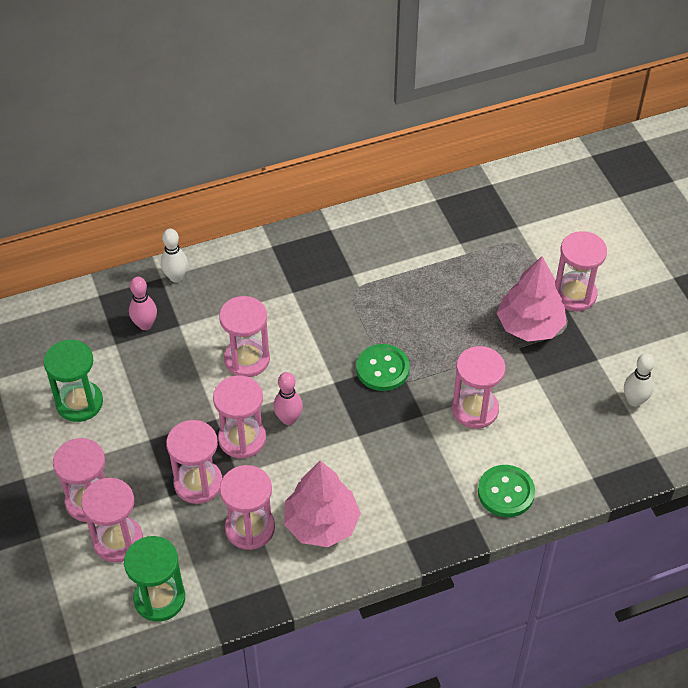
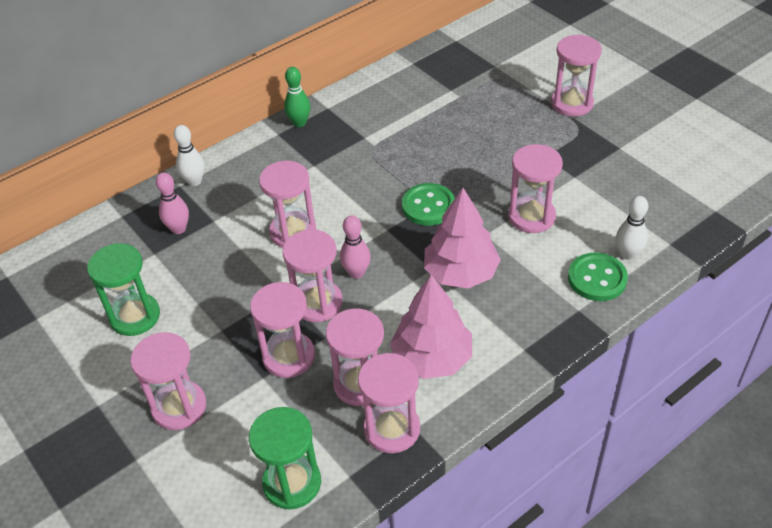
camera: 15 degrees left, 5 degrees down
pink hourglass [81,478,143,563] -> pink hourglass moved to [358,353,420,453]
pink tree [497,256,566,342] -> pink tree moved to [424,188,501,288]
white bowling pin [624,354,655,407] -> white bowling pin moved to [616,196,648,260]
none -> green bowling pin [284,67,311,127]

